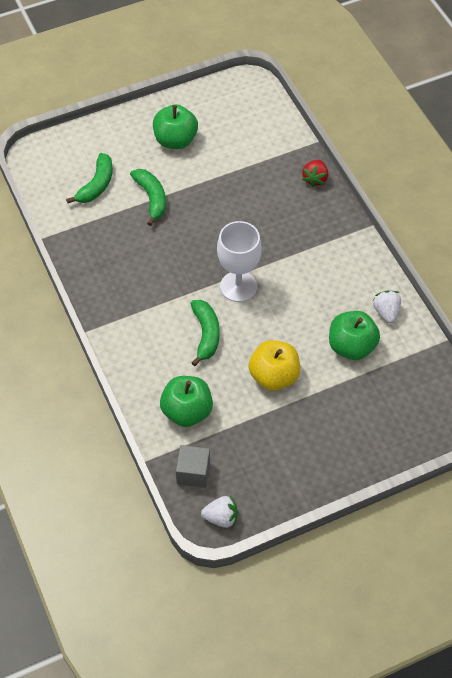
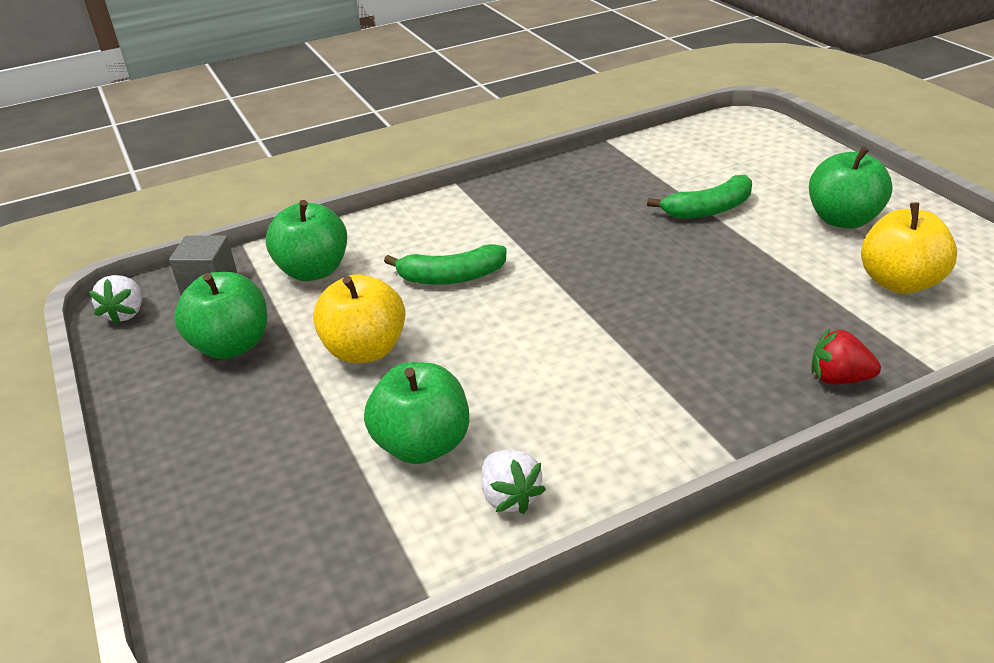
camera: 90 degrees right, 20 degrees down
green banana [66,153,113,203] -> none
white goblet [217,221,262,302] -> none
white strawberry [373,291,401,324] -> white strawberry turned 75 degrees clockwise [481,450,546,514]
none -> green apple [174,272,267,359]
none -> yellow apple [861,202,957,294]

